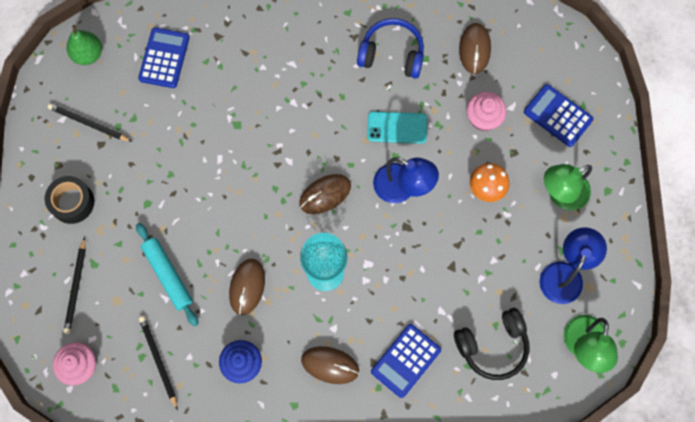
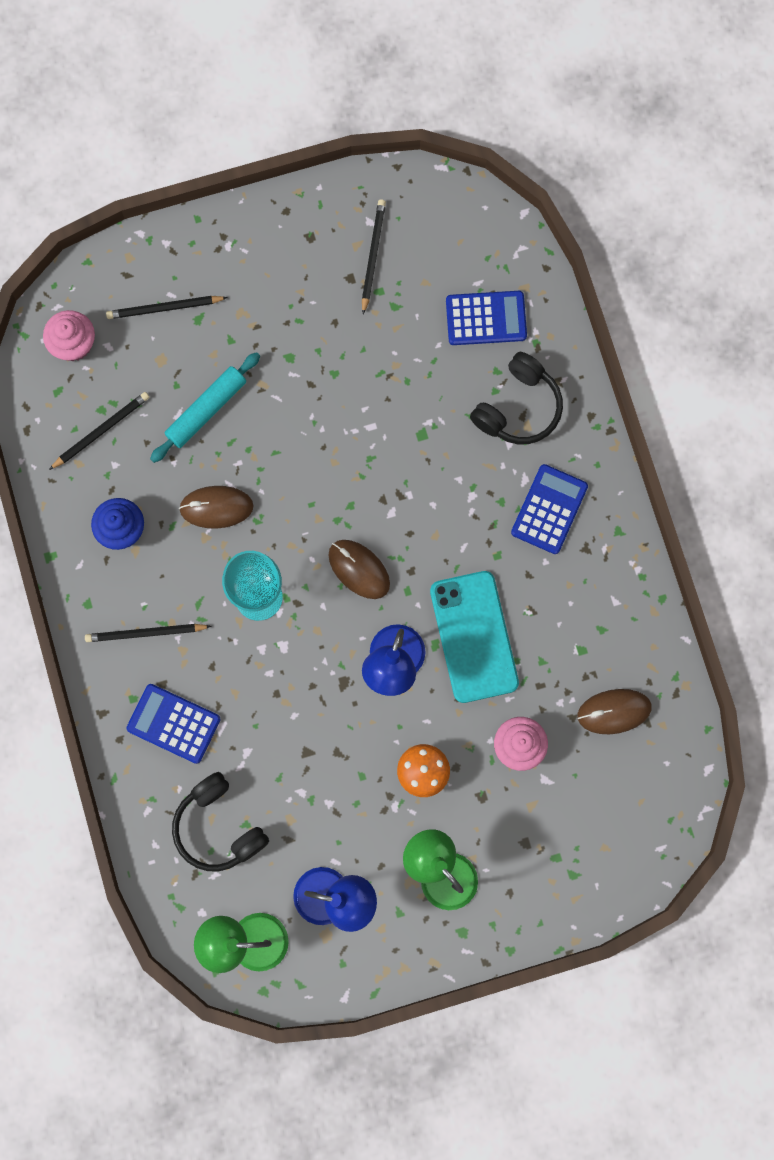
camera: 75 degrees right, 5 degrees up
black tape [45,176,94,224] -> none
green pear [67,25,102,65] -> none
brown mouse [301,346,359,384] -> black pencil [85,624,212,642]
blue headphones [357,18,424,79] -> none
turquoise phone [367,111,427,144] -> turquoise phone [430,571,519,703], size x1.58
blue calculator [524,84,594,147] -> blue calculator moved to [511,464,588,554]
none -> black headphones [470,352,563,444]

